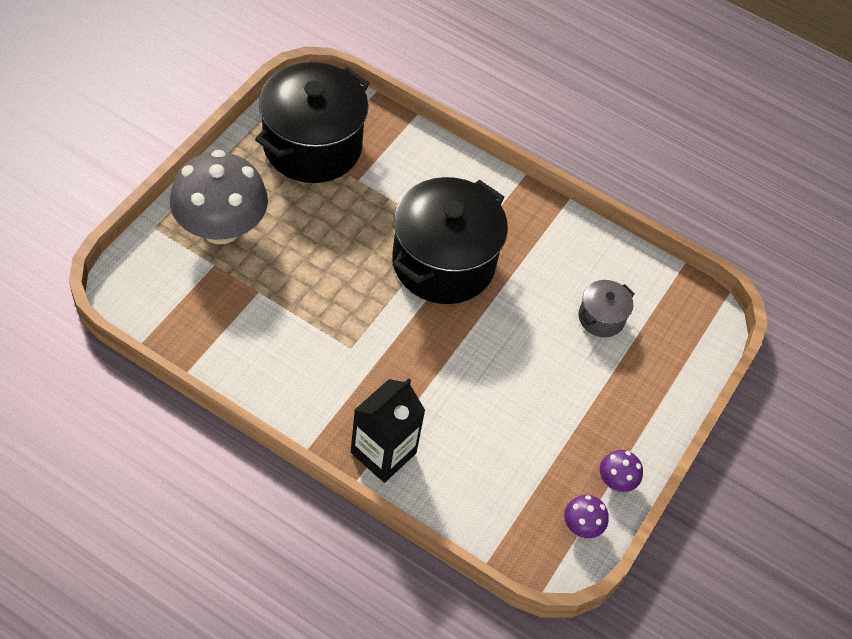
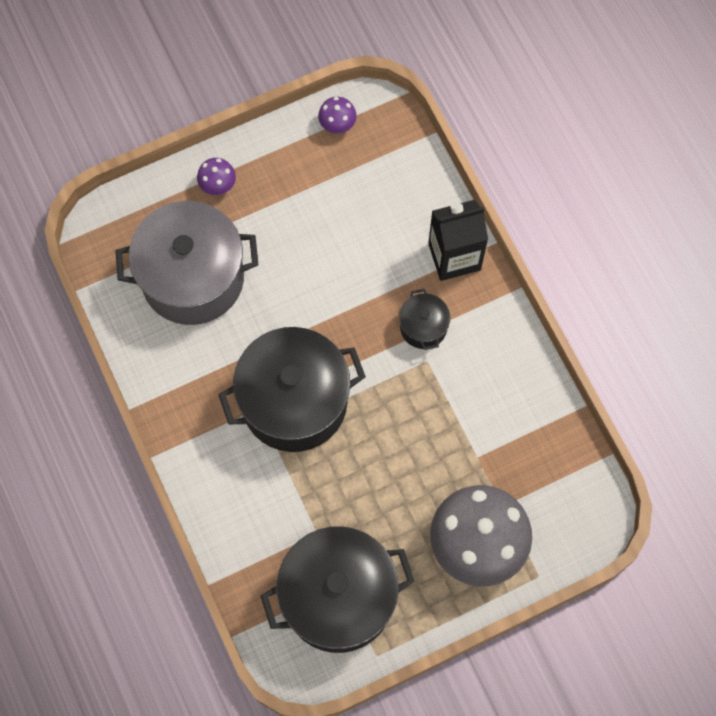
camera: 140 degrees left, 15 degrees up
grey pot [578,280,635,337] -> grey pot [115,201,259,325], size x2.21
purple mushroom [600,450,643,492] -> purple mushroom moved to [197,158,236,195]
none -> black pot [399,289,450,350]

